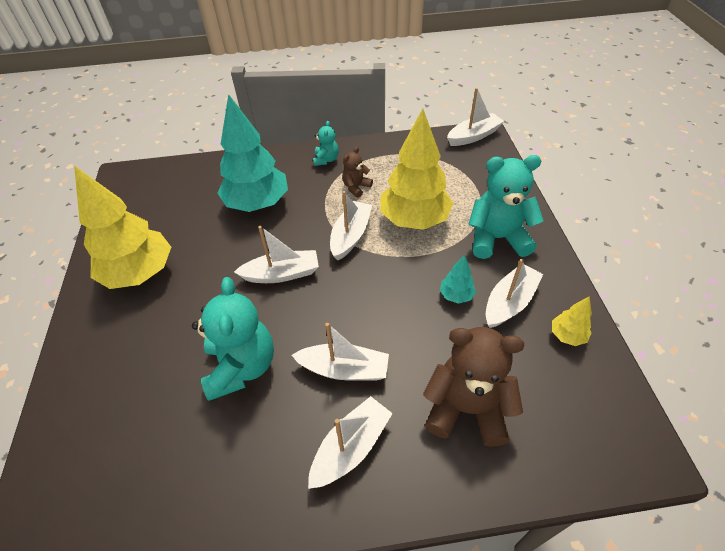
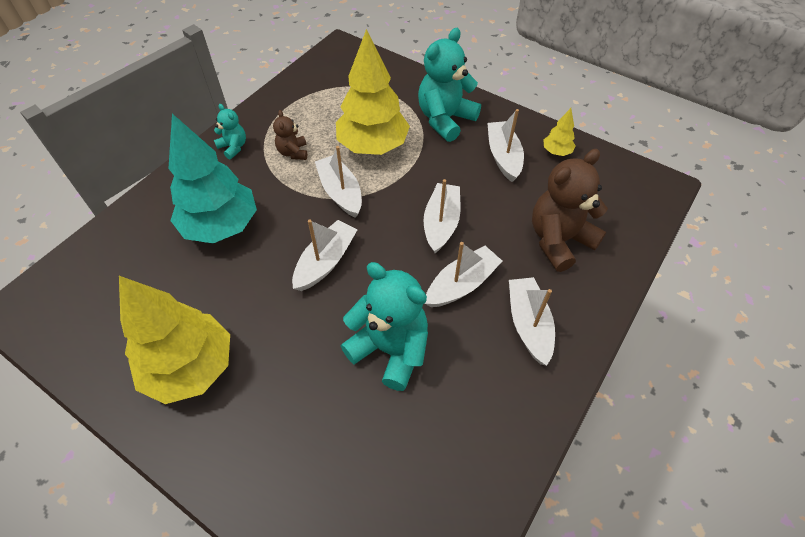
camera: 50 degrees left, 5 degrees up
turquoise tree [440,255,476,304] -> none
white boat [447,88,504,146] -> white boat moved to [423,179,460,253]

